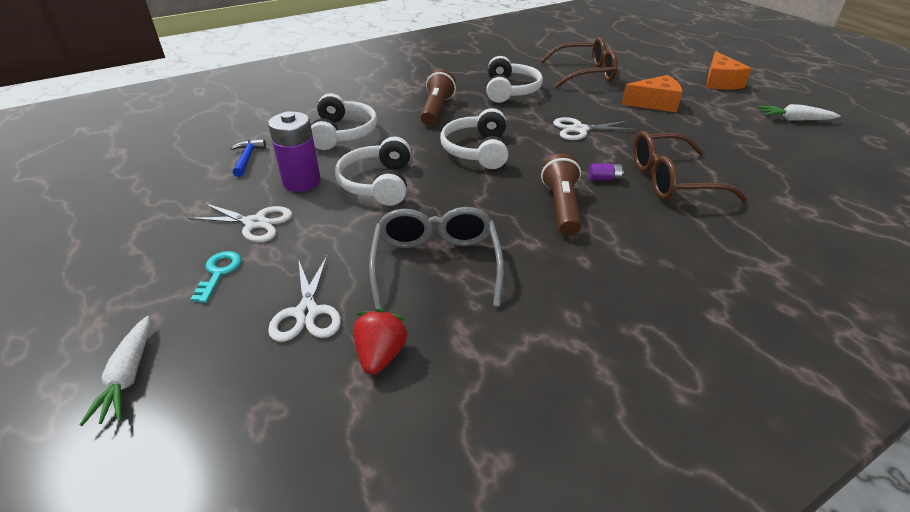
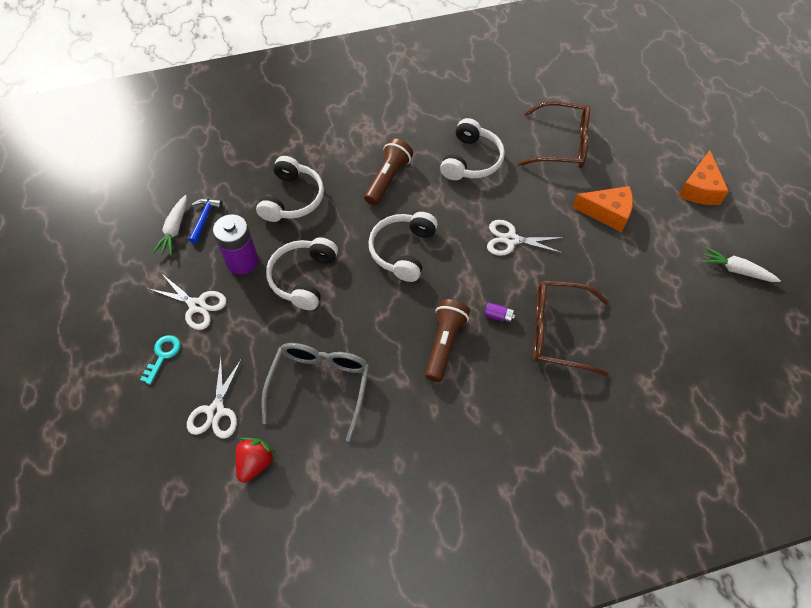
camera: 15 degrees right, 20 degrees up
white carrot [79,316,150,426] -> white carrot moved to [153,195,187,256]

